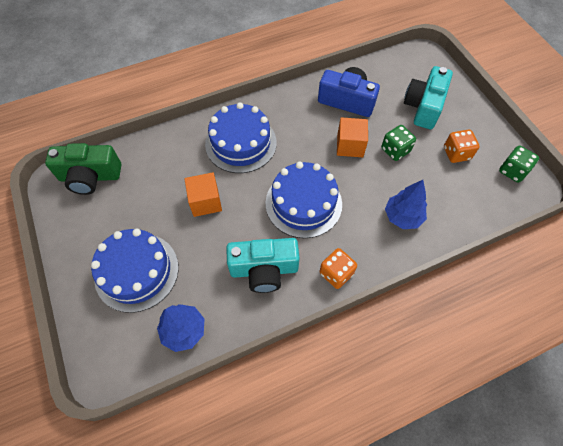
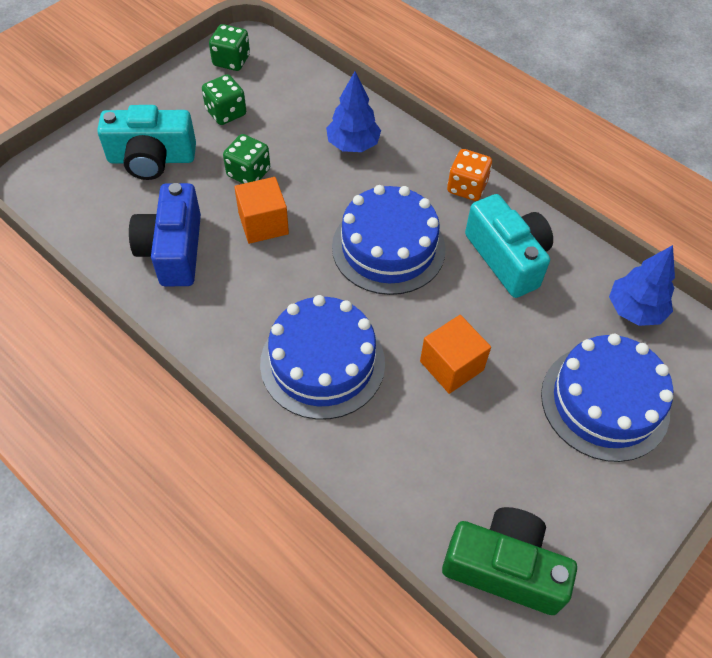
camera: 115 degrees left, 5 degrees down
green camera [45,143,121,195] -> green camera turned 45 degrees counterclockwise [442,507,577,615]
orange dice [444,130,480,163] -> green dice [202,74,246,125]

